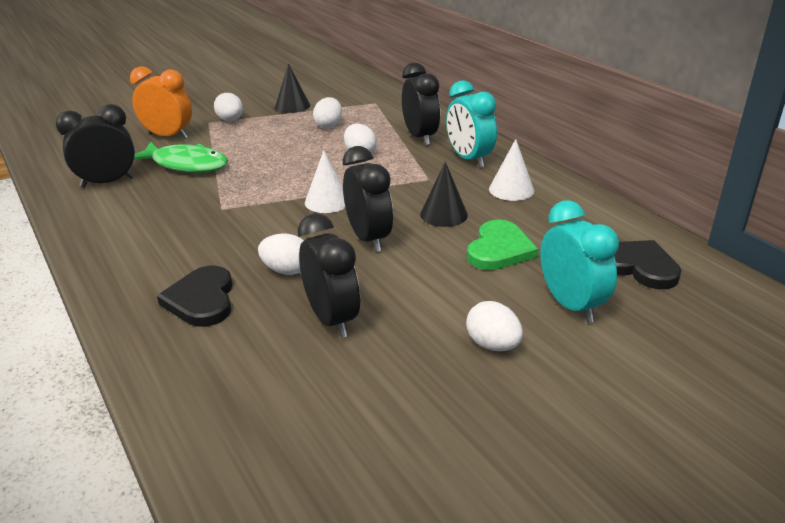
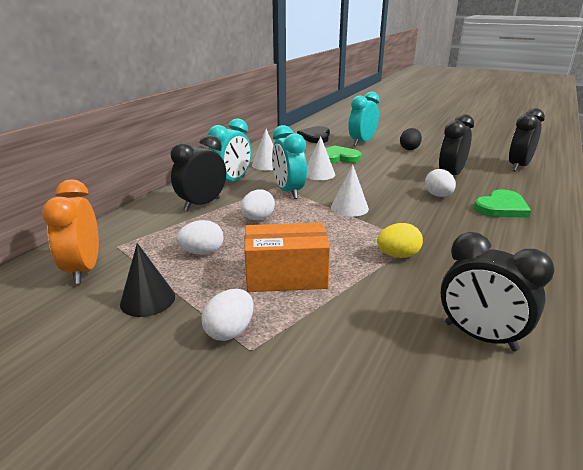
camera: 120 degrees left, 5 degrees down
orange clock [130,66,192,139] -> orange clock moved to [42,180,99,284]
green fish [134,142,228,173] -> none
black heart [157,266,233,327] -> green heart [474,190,531,218]
black clock [343,146,393,252] -> black clock moved to [509,108,545,171]
black cone [420,162,468,227] -> white cone [307,136,335,180]
white egg [466,301,523,351] -> black egg [400,128,422,150]
none -> orange box [244,223,330,292]
none -> turquoise clock [272,125,307,199]
none -> yellow egg [377,223,423,258]

